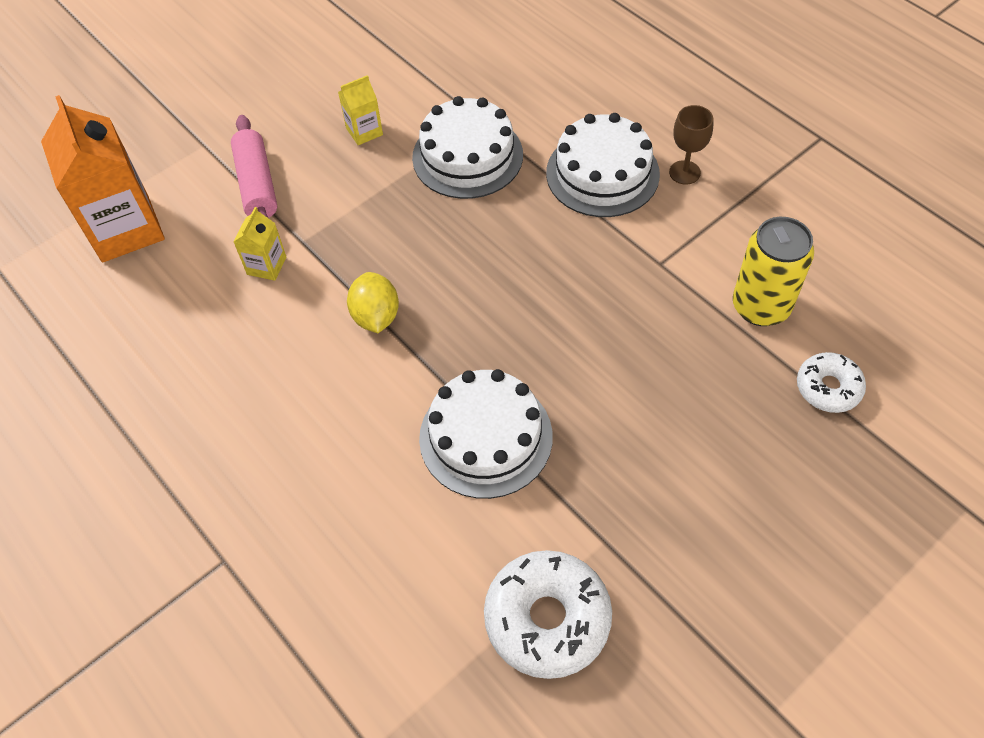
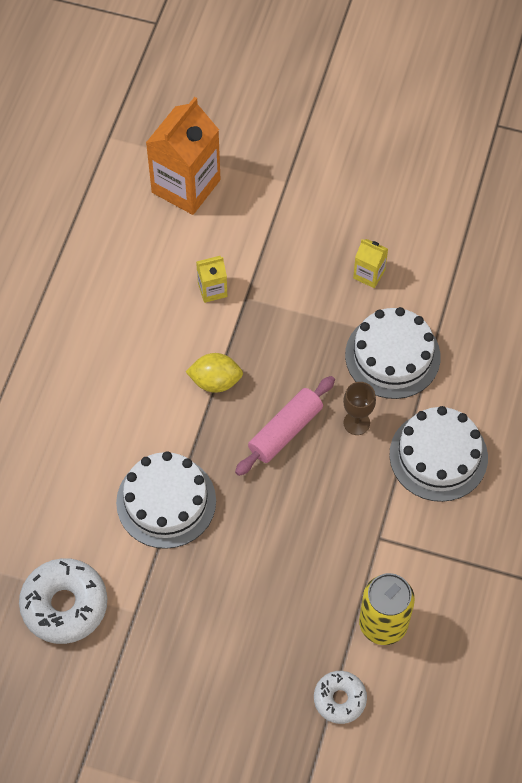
camera: 55 degrees right, 5 degrees up
pink rolling pin [231,115,277,218] -> pink rolling pin moved to [235,376,335,476]
yellow lemon [347,272,399,333] -> yellow lemon turned 45 degrees clockwise [186,353,243,393]
brown goblet [669,105,713,185] -> brown goblet moved to [343,382,376,435]

